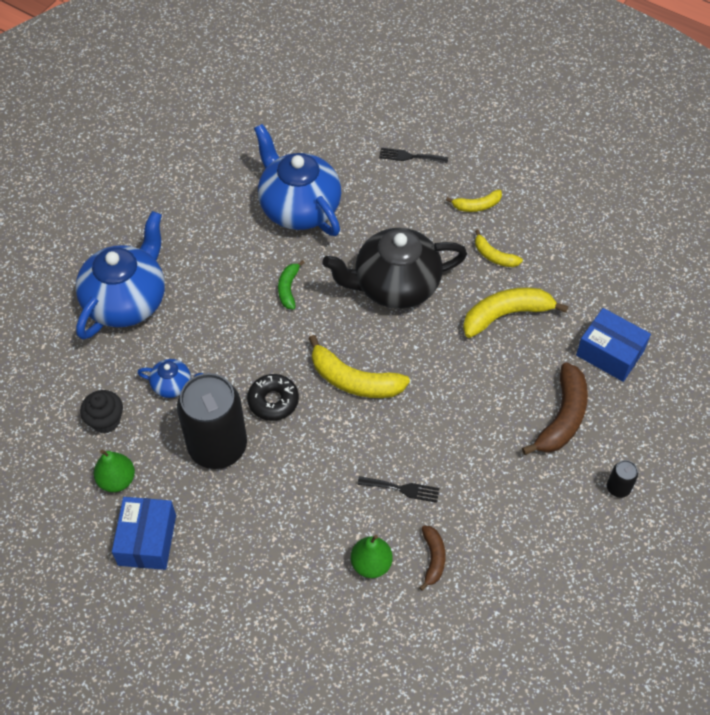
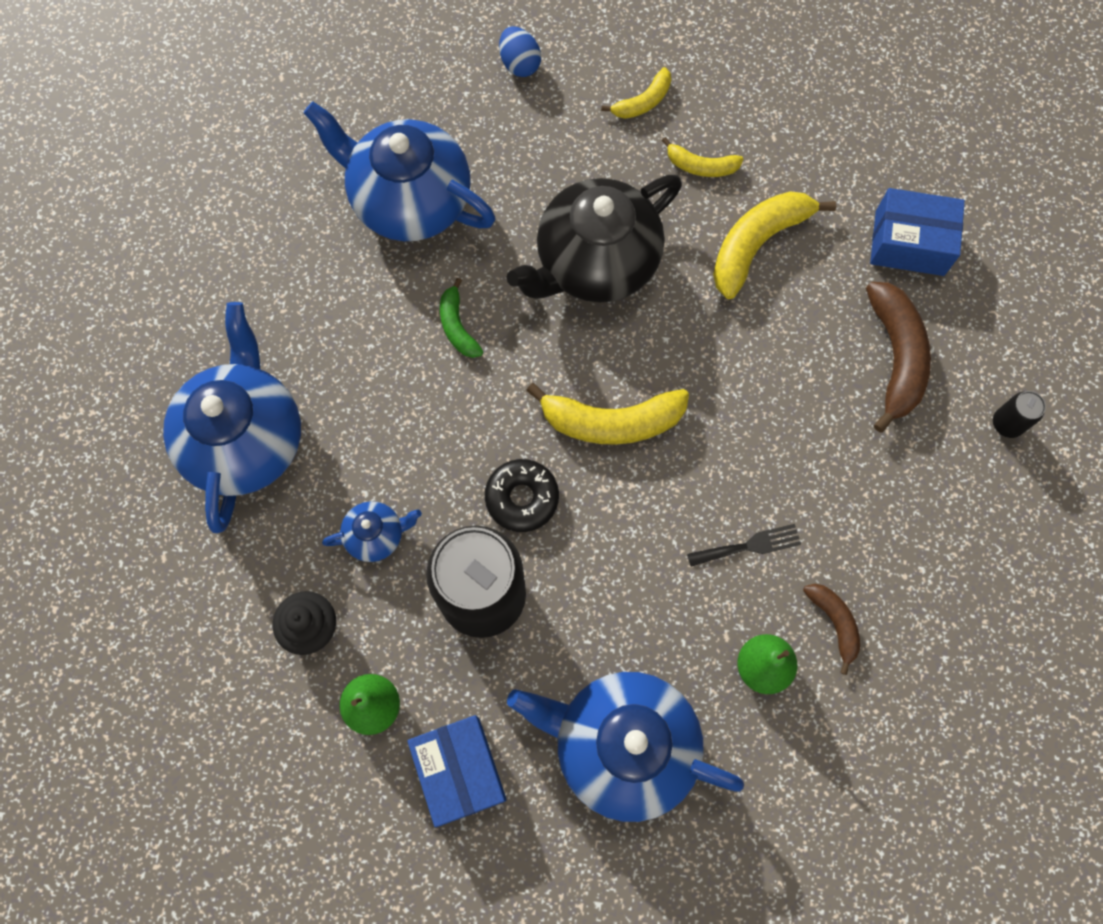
camera: 25 degrees left, 15 degrees up
black fork [379,148,448,163] -> blue egg [499,26,541,77]
none -> blue teapot [507,672,744,822]

